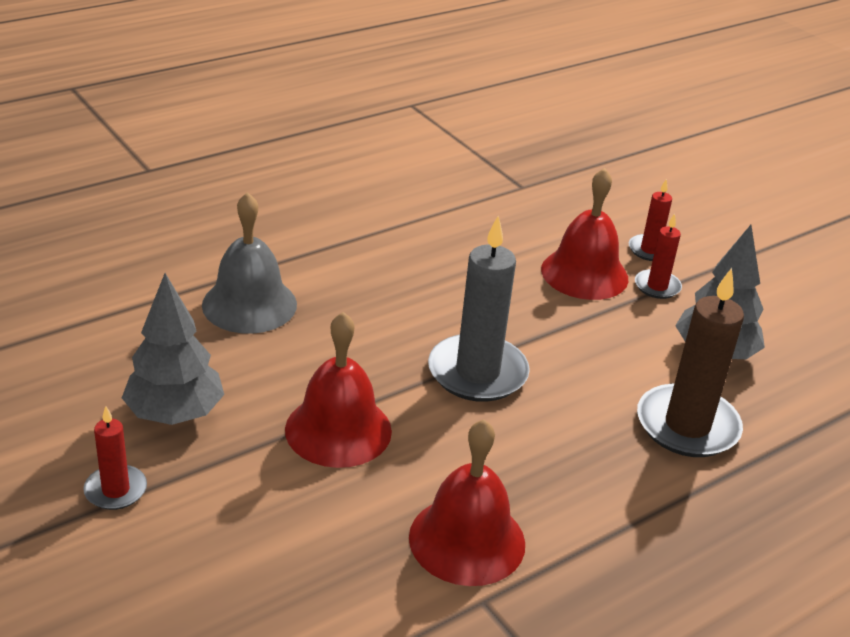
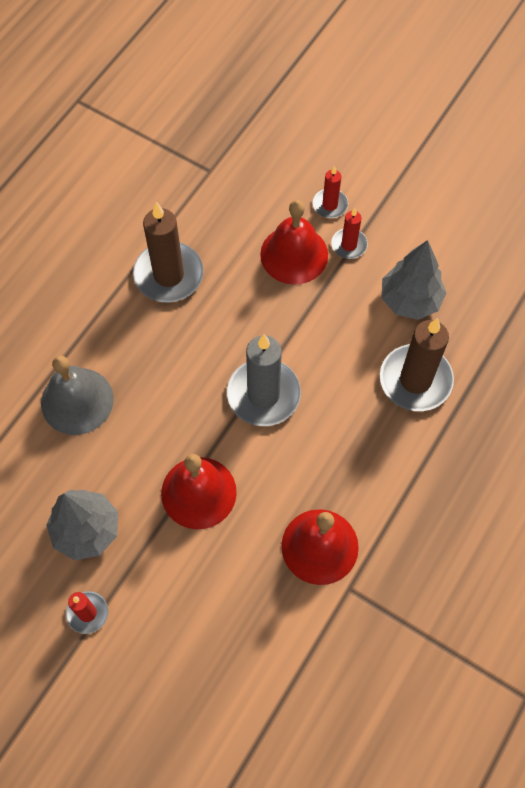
camera: 20 degrees left, 30 degrees up
none -> brown candle [133,202,204,303]

